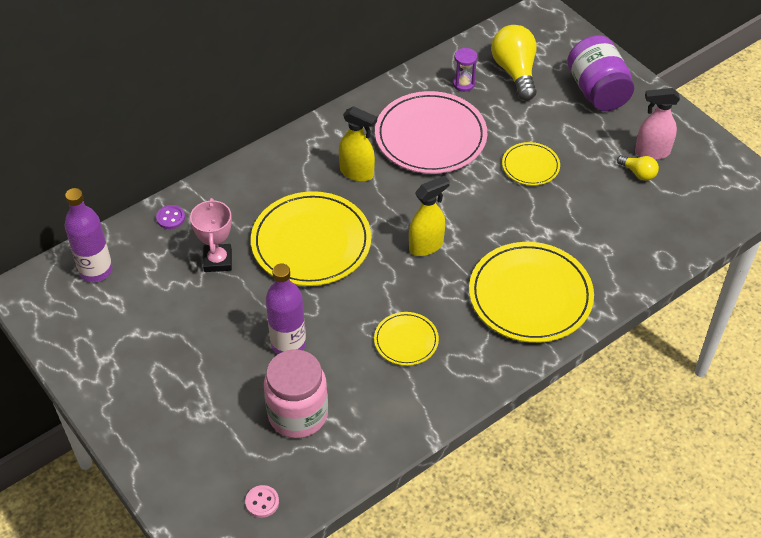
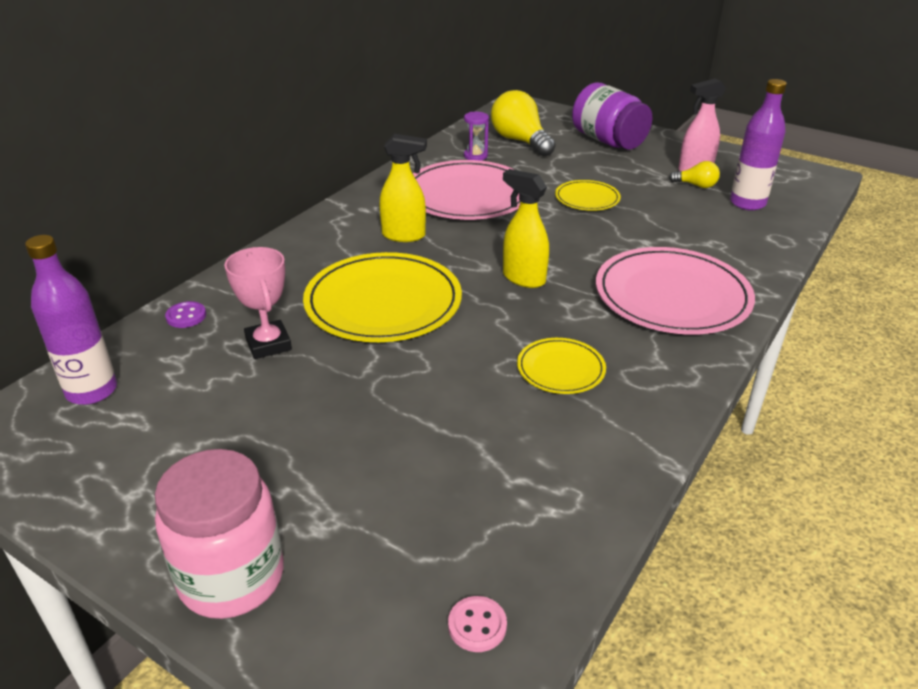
camera: 20 degrees left, 15 degrees down
pink jar [264,350,328,438] -> pink jar moved to [155,449,284,619]
purple bottle [266,263,306,354] -> purple bottle moved to [730,79,787,211]
yellow spray bottle [409,175,450,256] -> yellow spray bottle turned 90 degrees counterclockwise [503,169,549,288]
yellow plate [469,242,594,343] -> pink plate [596,247,755,335]

